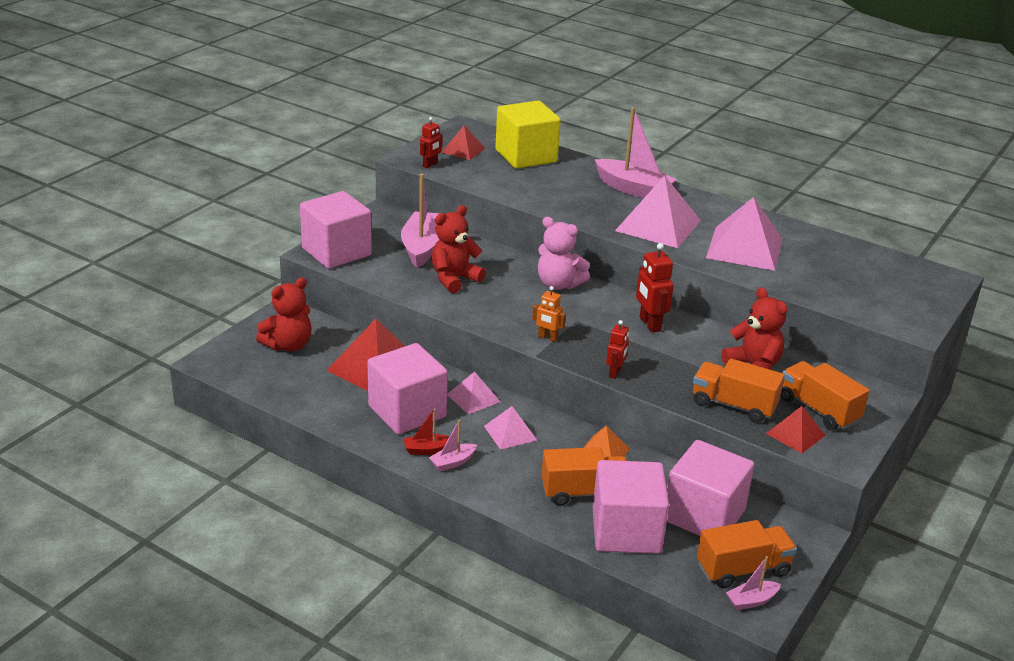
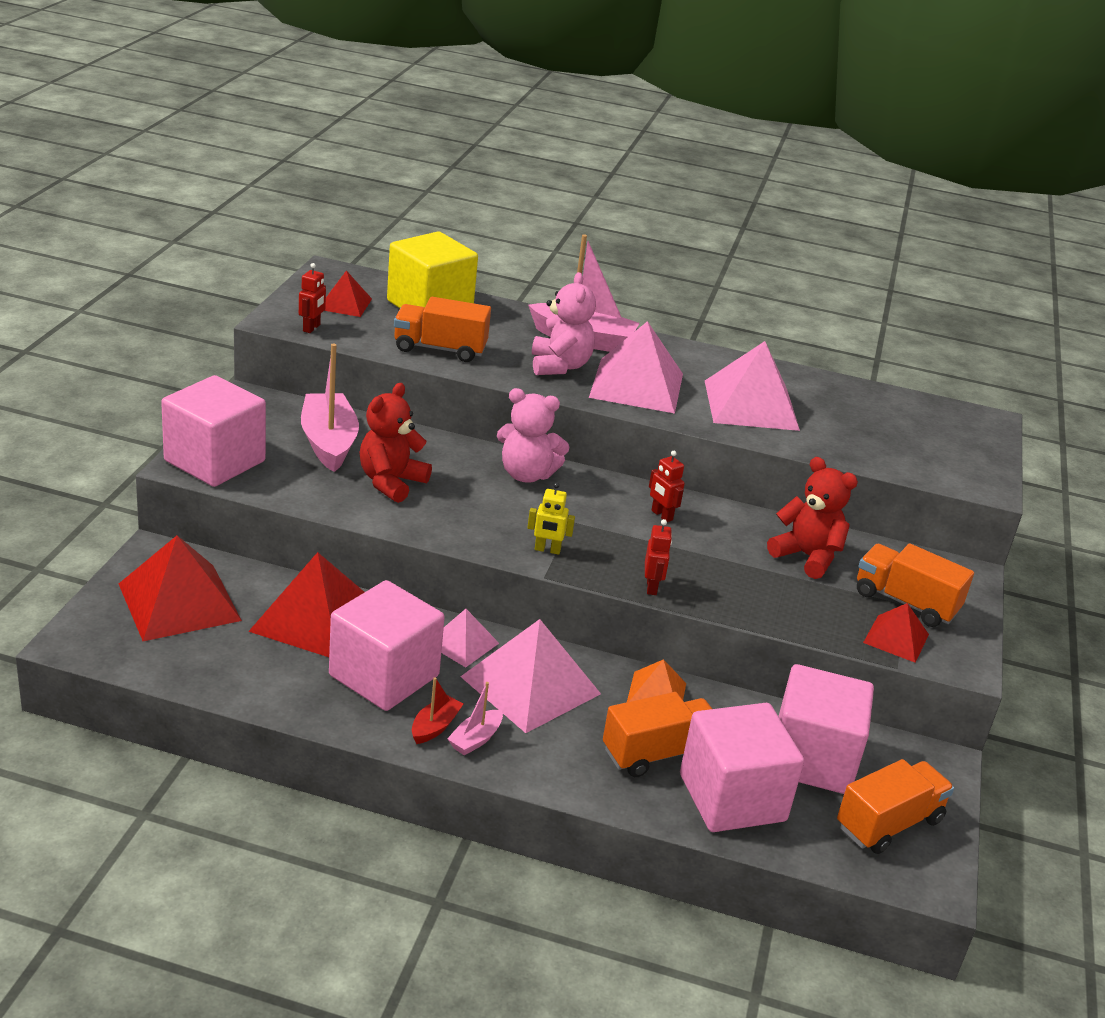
camera: 20 degrees left, 0 degrees up
red teddy bear [256,277,312,351] -> red pyramid [119,536,242,641]
red boat [404,409,450,455] -> red boat turned 150 degrees clockwise [412,677,464,744]
pink pyramid [484,406,537,450] -> pink pyramid [460,619,601,733], size x1.85
orange robot [532,286,566,342] -> yellow robot [527,483,575,555]
red robot [636,243,674,333] -> red robot [649,451,685,522], size x0.63
orange truck [693,358,785,423] -> orange truck moved to [394,297,491,362]
pink boat [726,556,781,610] -> none
none -> pink teddy bear [532,272,596,375]

